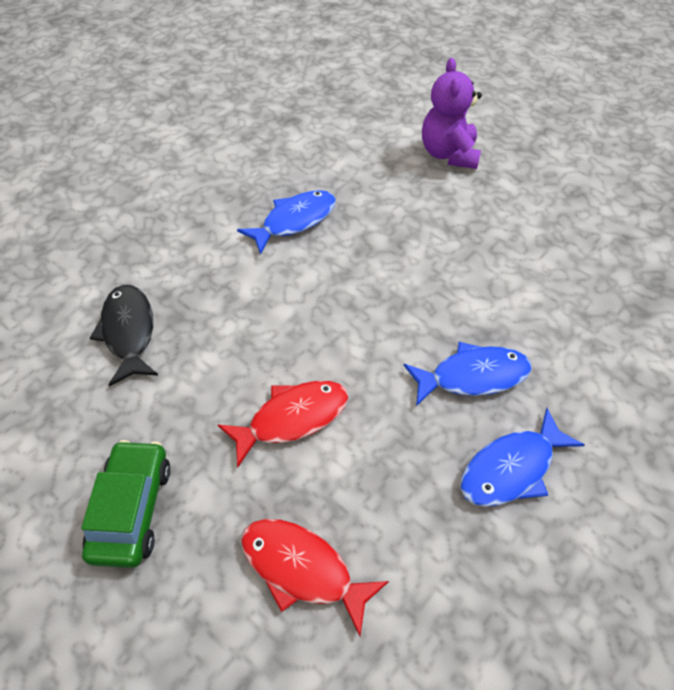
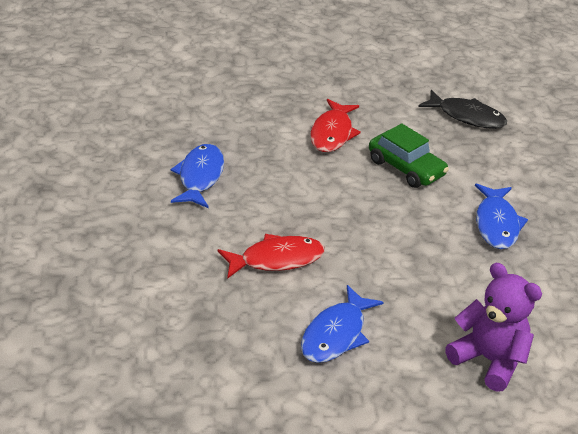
camera: 130 degrees right, 15 degrees down
green car [81,440,171,568] -> green car moved to [369,123,449,188]
red fish [241,519,389,636] -> red fish moved to [217,234,325,279]
blue fish [404,342,532,406] -> blue fish moved to [301,285,384,363]

